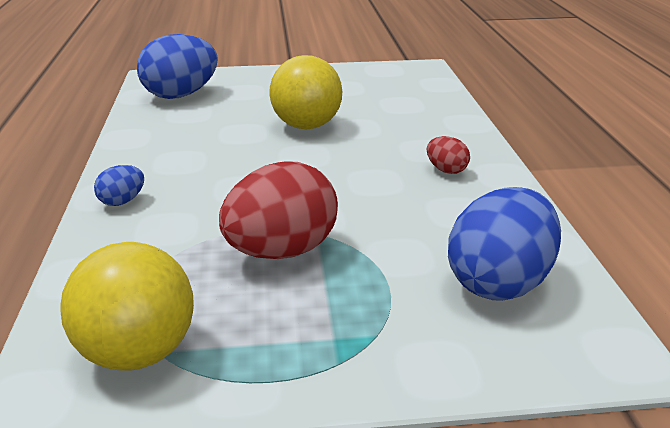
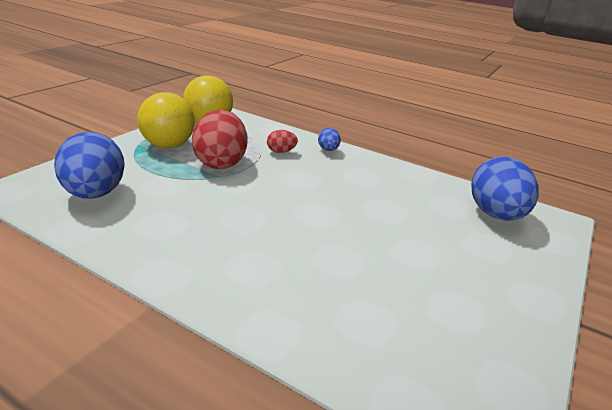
camera: 125 degrees right, 0 degrees up
yellow ball [269,55,342,129] -> yellow ball moved to [137,92,195,148]
red egg [427,136,470,174] -> red egg moved to [267,130,298,153]

